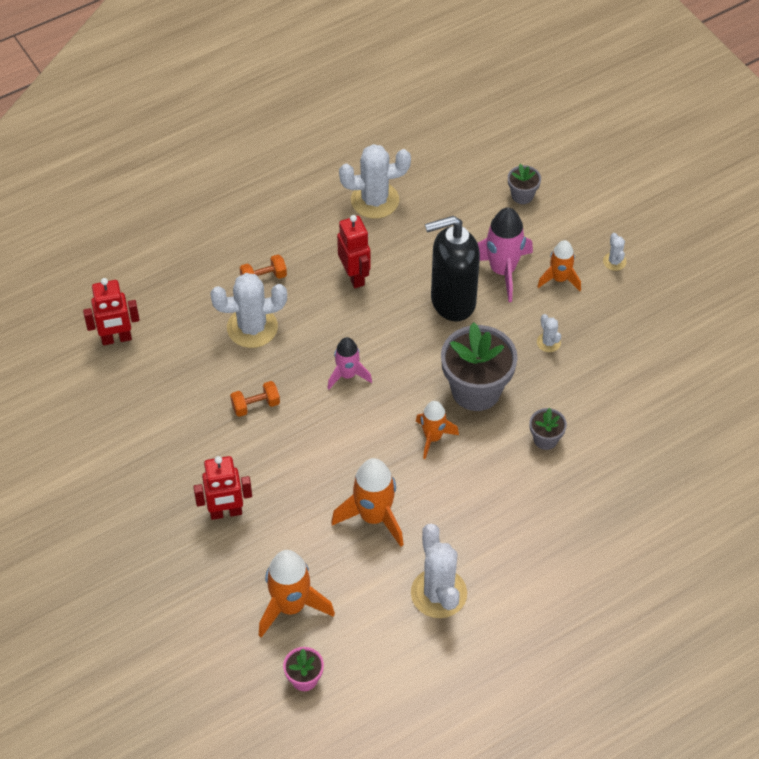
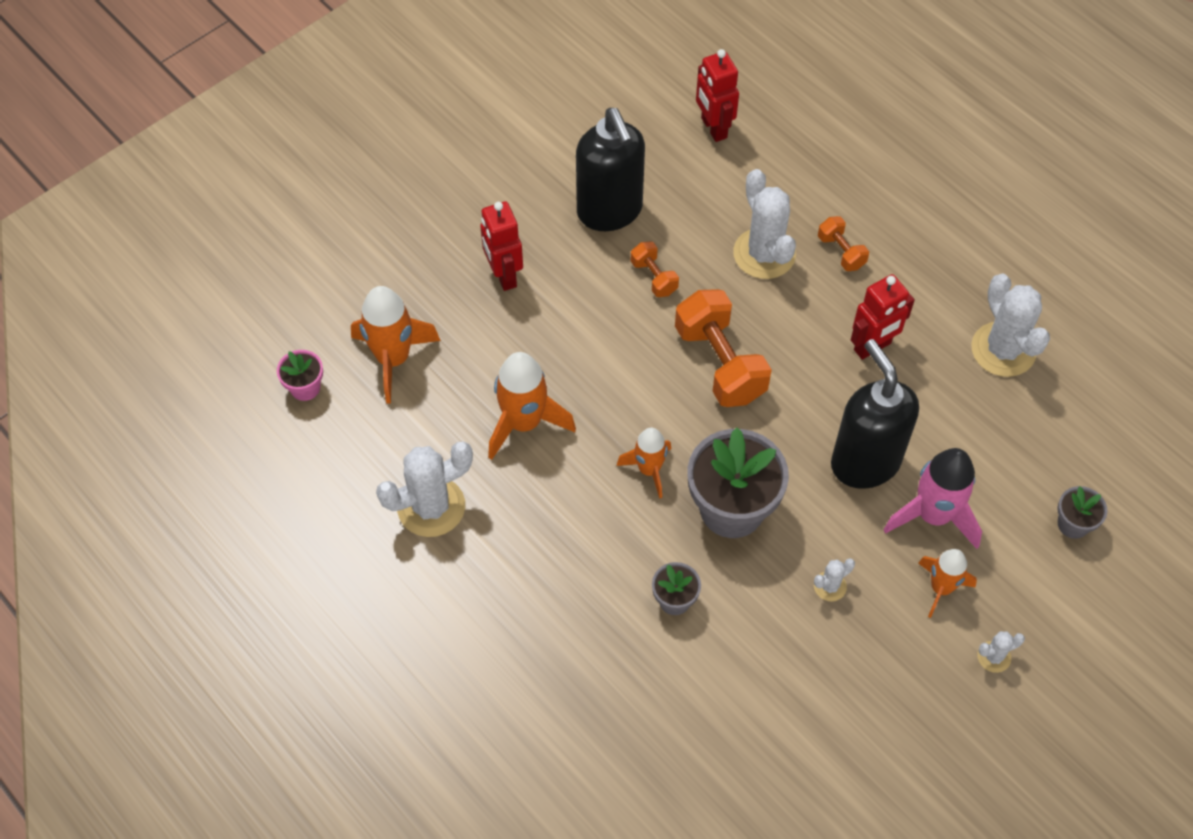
camera: 80 degrees right, 5 degrees up
pink rocket [327,337,372,390] -> orange dumbbell [675,289,772,407]
none -> black soap dispenser [576,108,645,231]

